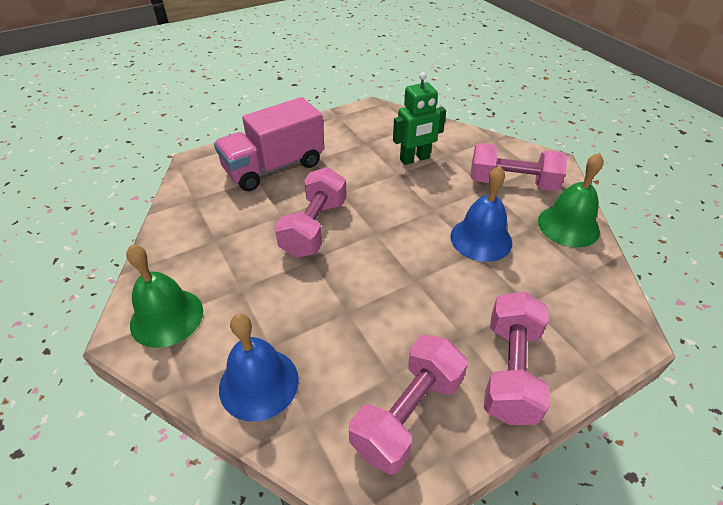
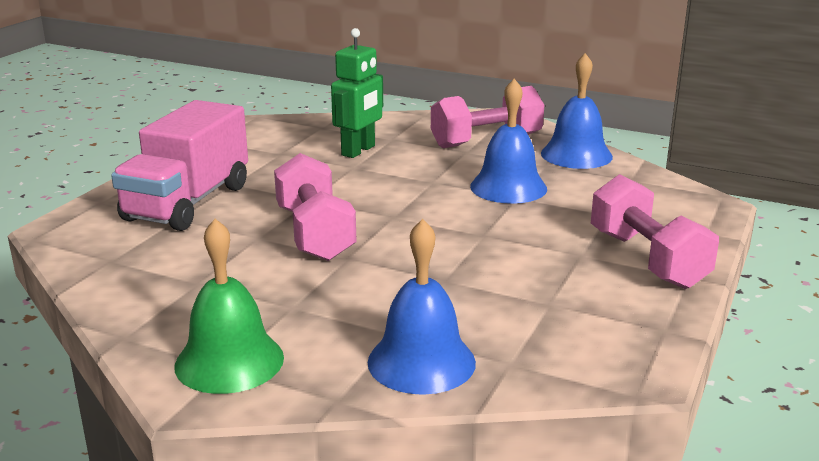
camera: 35 degrees left, 20 degrees down
pink dumbbell [349,335,468,475] -> none
green bell [538,153,604,247] -> blue bell [541,53,613,169]

